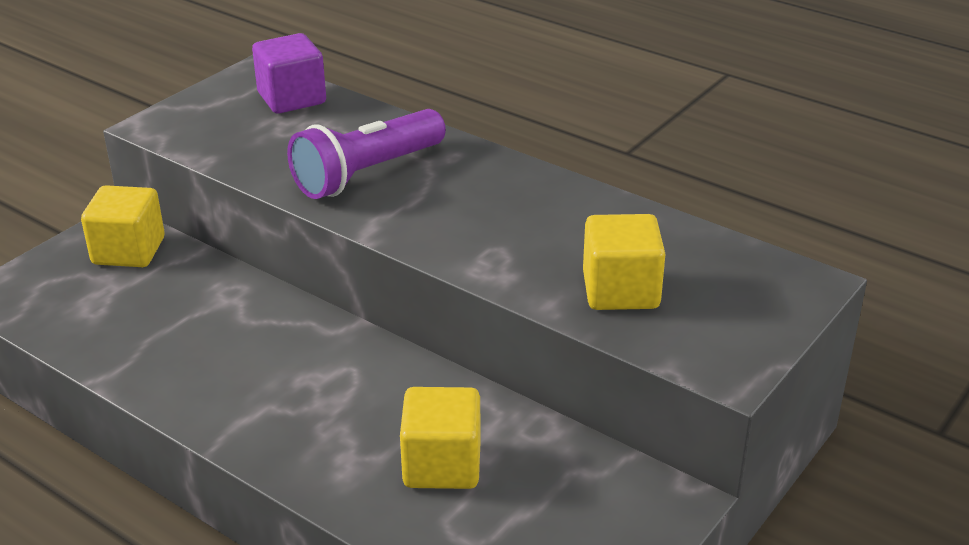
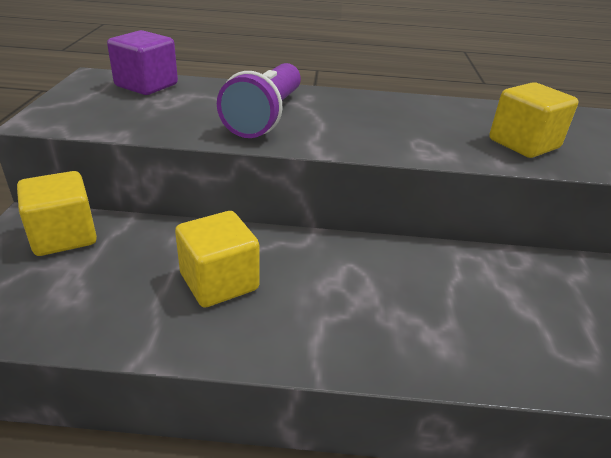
camera: 35 degrees left, 0 degrees up
yellow cube [400,387,481,489] -> yellow cube moved to [175,211,260,308]

